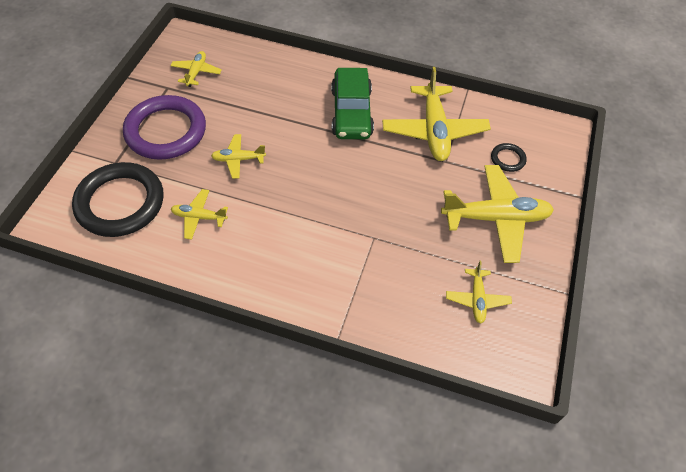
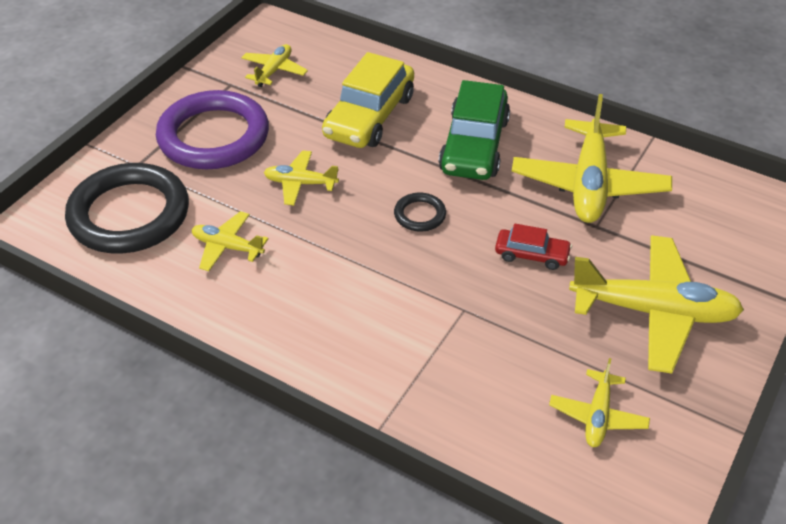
camera: 15 degrees right, 10 degrees down
black ring [491,143,527,172] -> black ring moved to [394,193,446,232]
none -> yellow car [322,52,414,148]
none -> red car [495,224,572,270]

